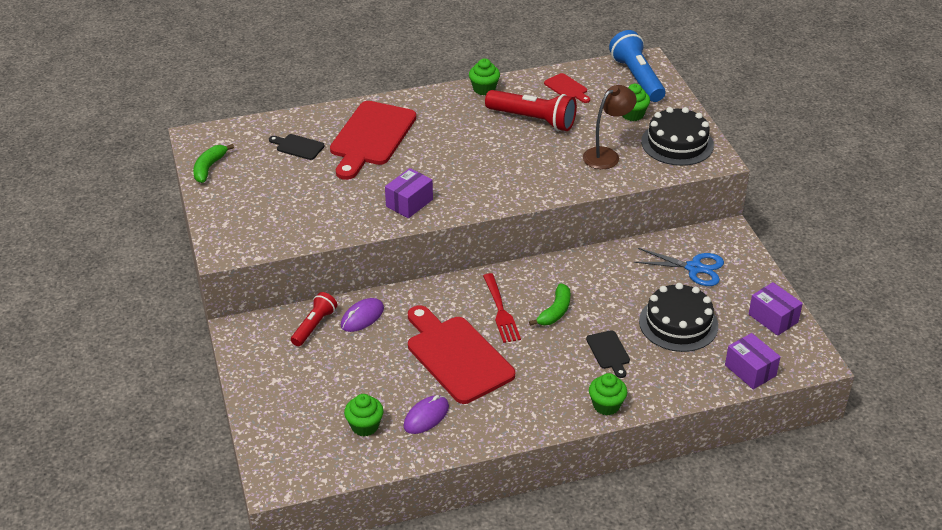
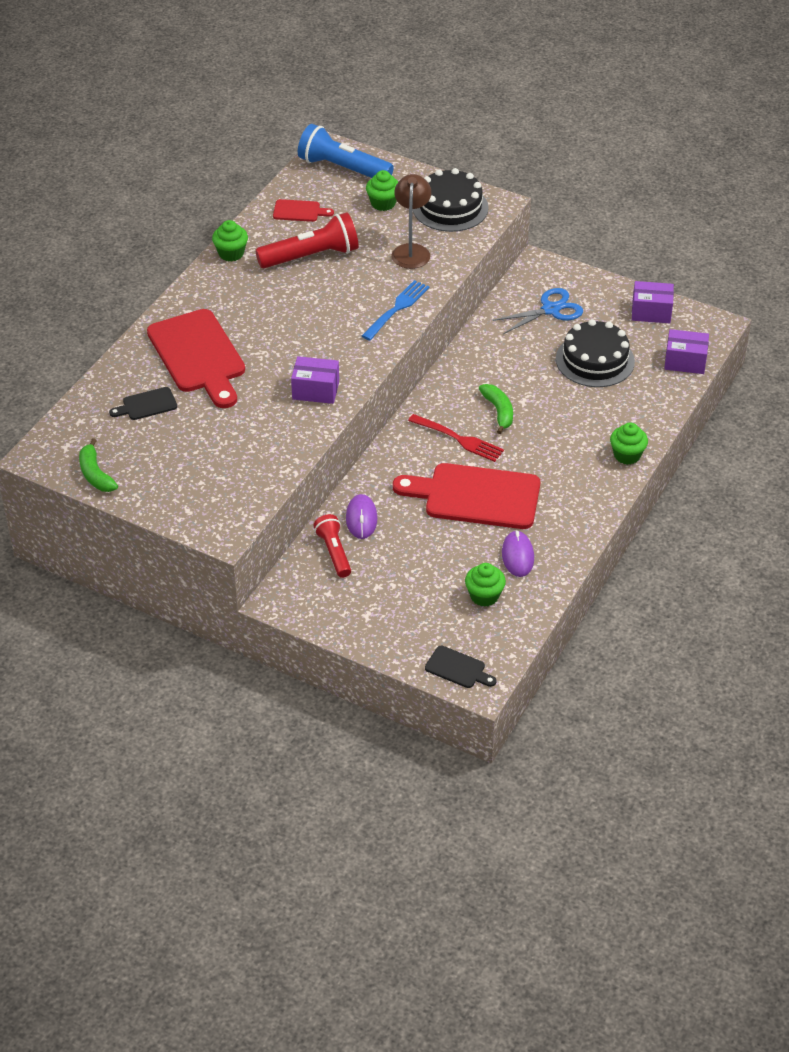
camera: 45 degrees left, 5 degrees up
purple box [385,168,433,218] -> purple box turned 75 degrees counterclockwise [291,356,339,404]
black cutting board [586,330,630,378] -> black cutting board moved to [425,646,497,688]
none -> blue fork [362,280,429,340]

